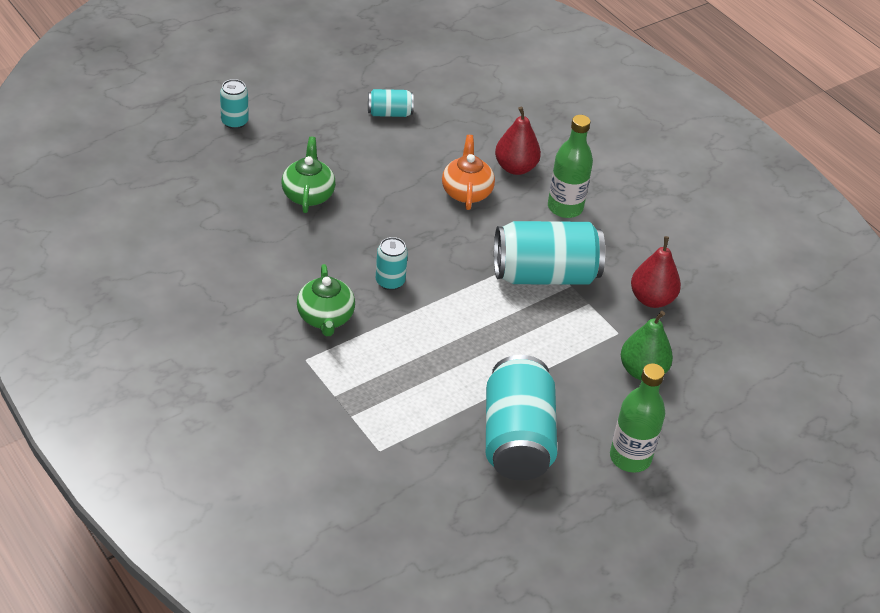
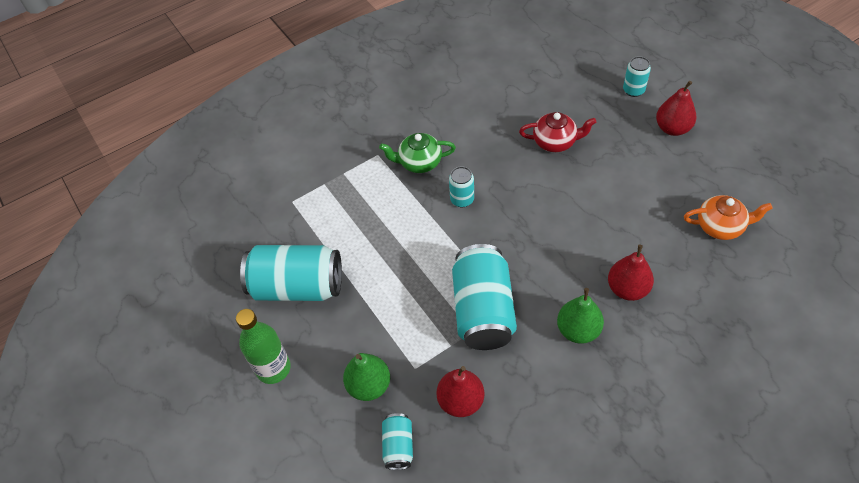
camera: 100 degrees right, 10 degrees up
green teapot [282,137,336,213] -> red teapot [519,112,596,152]
turquoise can [368,89,414,117] -> turquoise can moved to [382,413,413,470]
orange teapot [442,135,495,210] -> orange teapot moved to [684,195,773,240]
green bottle [548,115,593,218] -> green pear [557,288,604,344]
none -> red pear [656,81,697,136]

